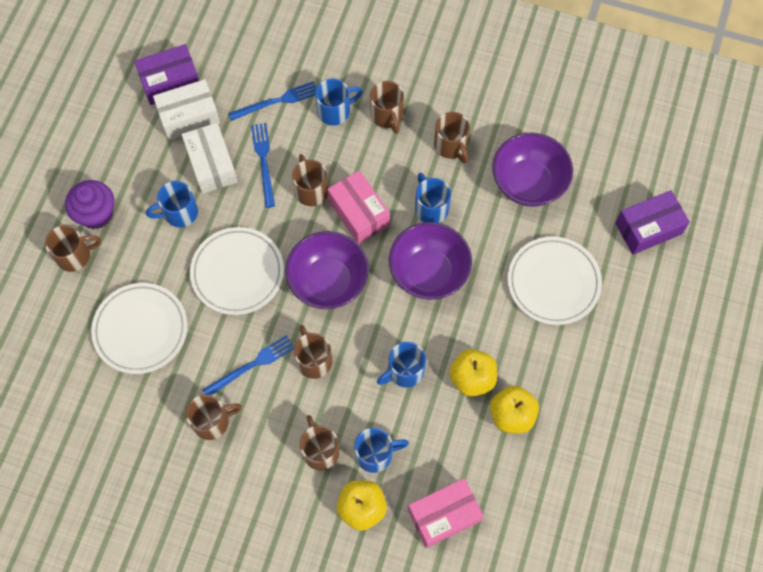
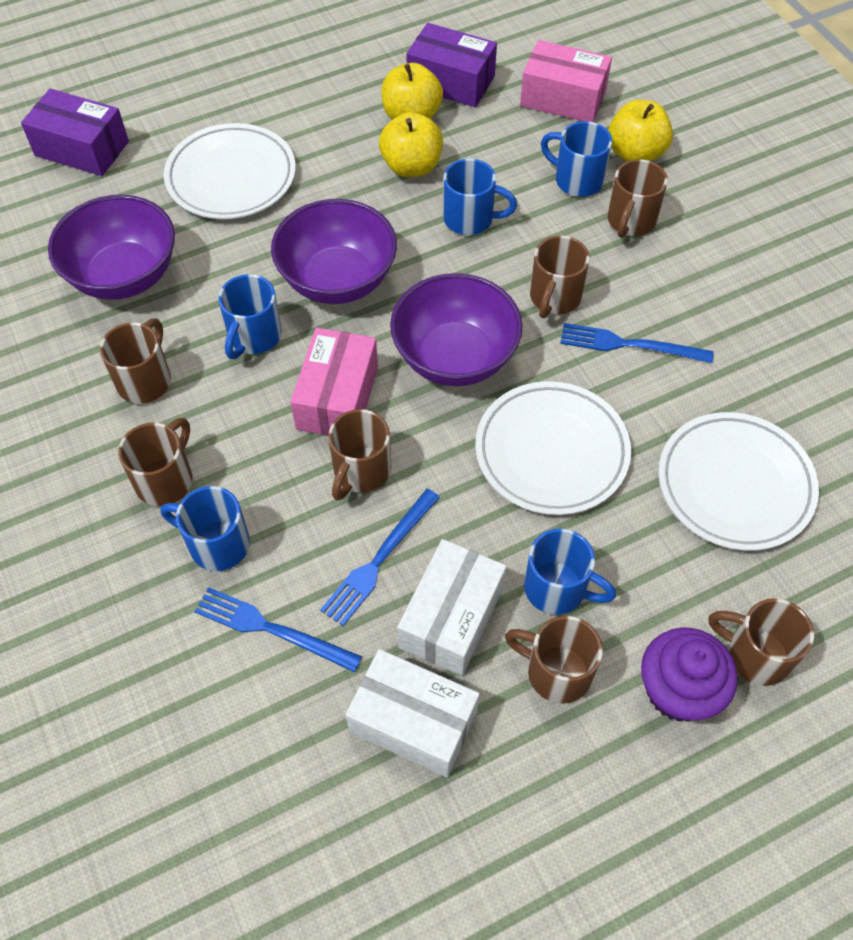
camera: 135 degrees left, 10 degrees down
purple box [134,44,199,105] -> purple box moved to [406,23,497,107]
brown mug [186,395,242,440] -> brown mug moved to [505,616,603,704]

